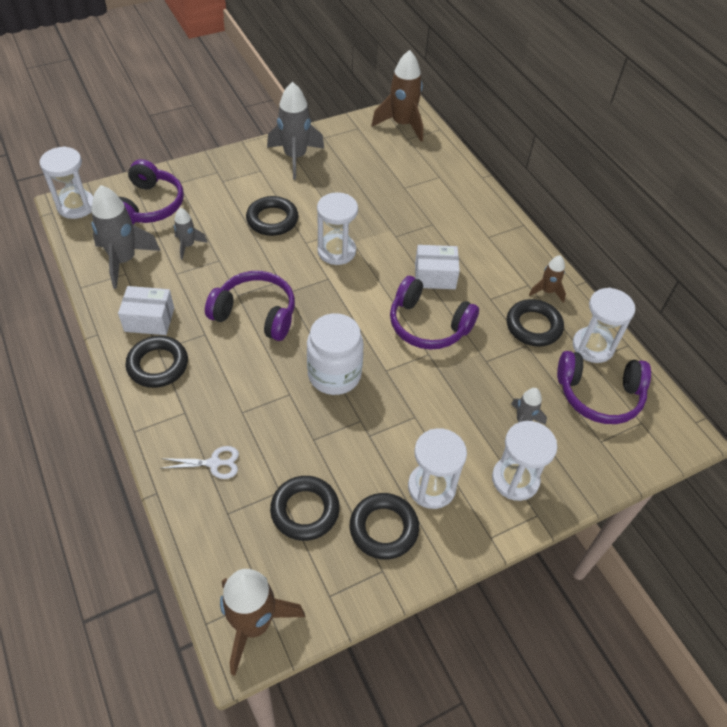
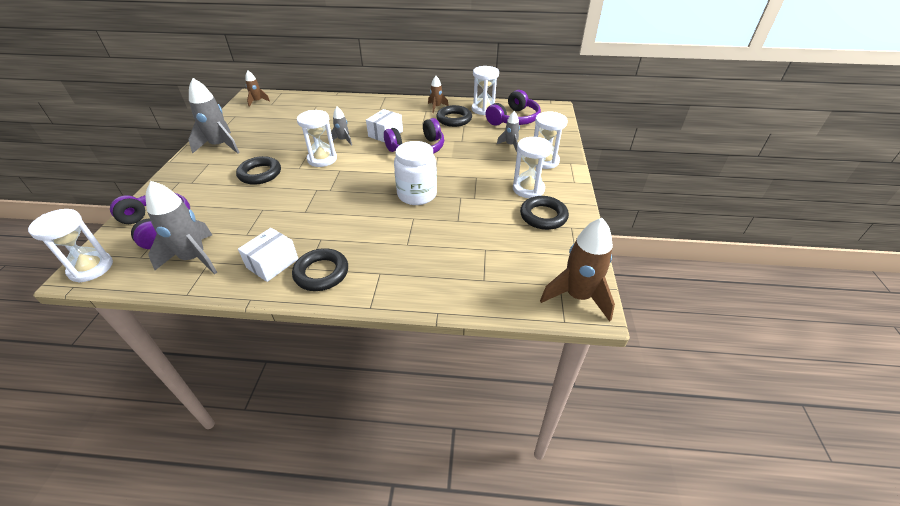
camera: 55 degrees left, 10 degrees down
white scissors [160,446,239,479] -> none
grey rocket [174,208,208,260] -> grey rocket moved to [331,107,352,146]
purple headphones [205,271,295,341] -> none
black ring [270,476,340,541] -> none
brown rocket [371,50,423,142] -> brown rocket [245,71,270,107], size x0.53

